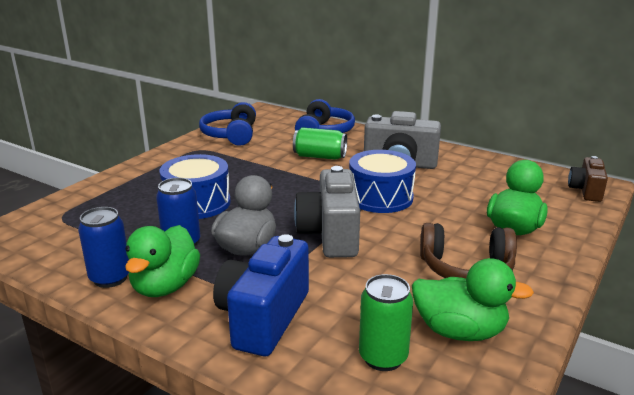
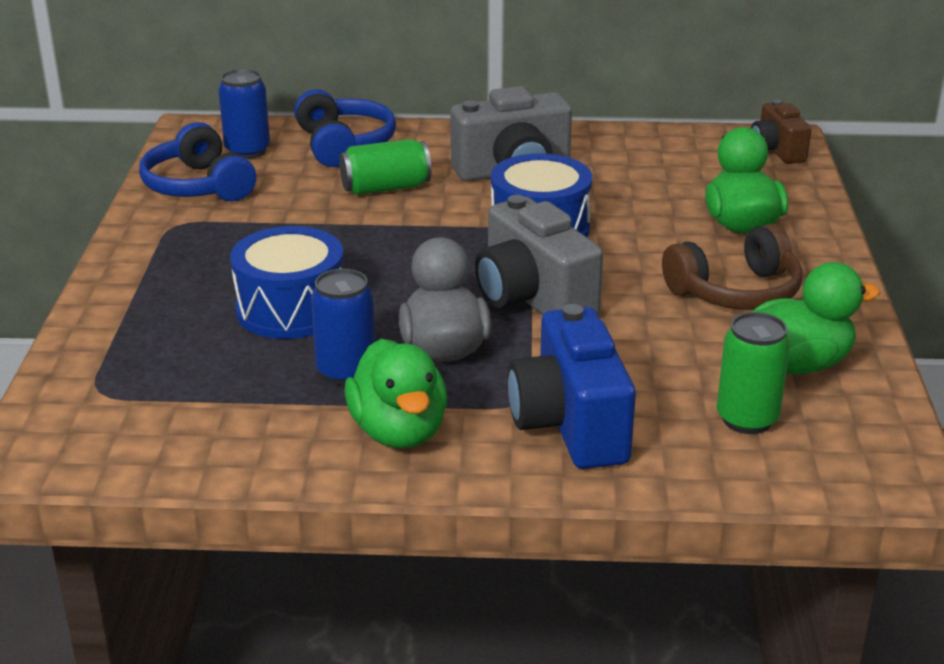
camera: 30 degrees left, 5 degrees up
blue can [78,207,129,288] -> blue can moved to [218,69,270,159]

